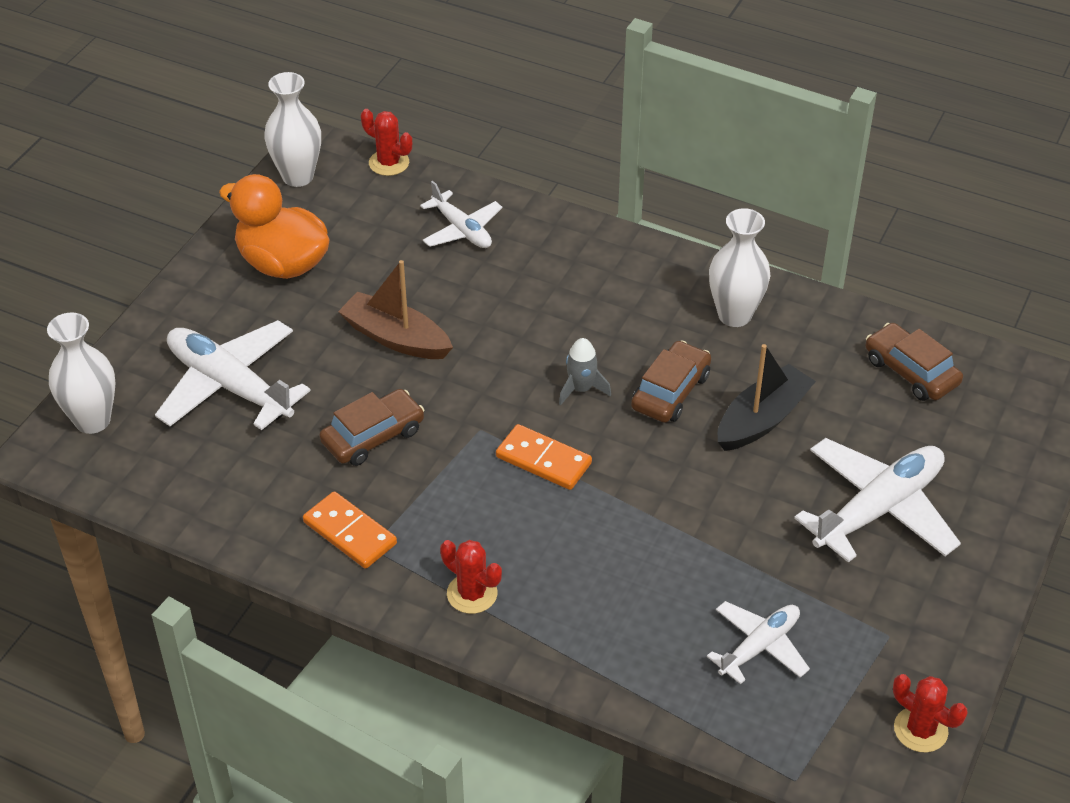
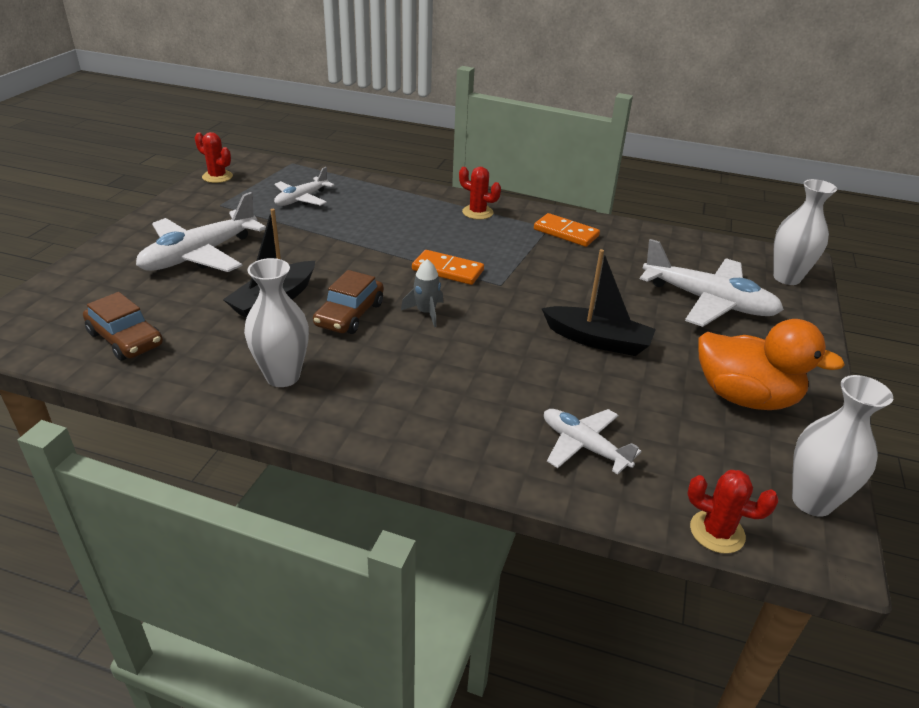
camera: 170 degrees right, 10 degrees down
brown car [319,389,424,466] -> none
brown boat [338,260,453,359] -> black boat [541,249,656,356]

